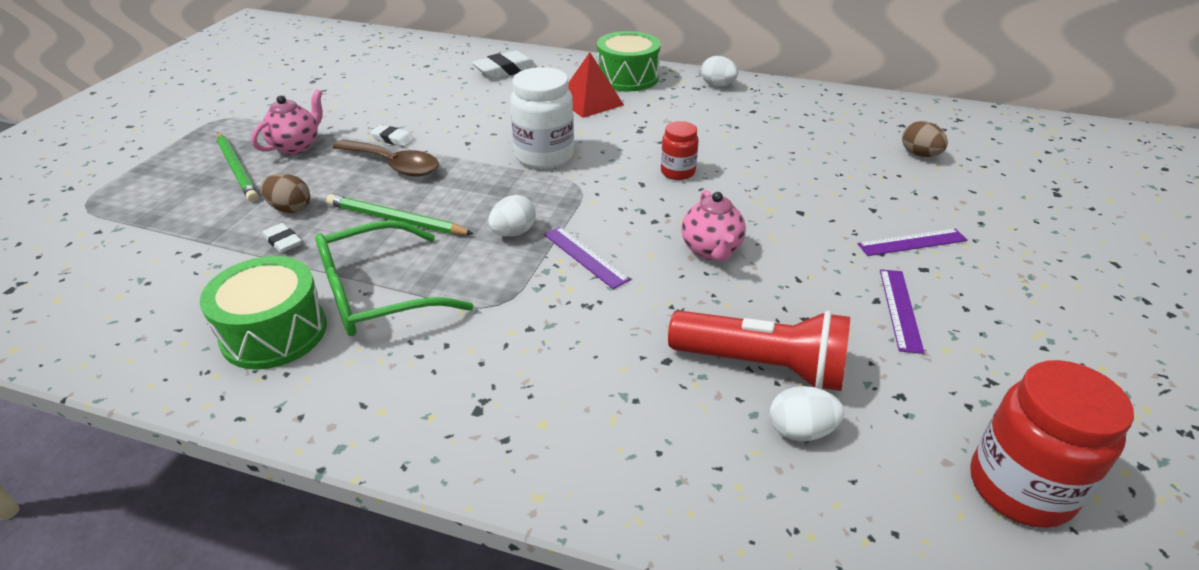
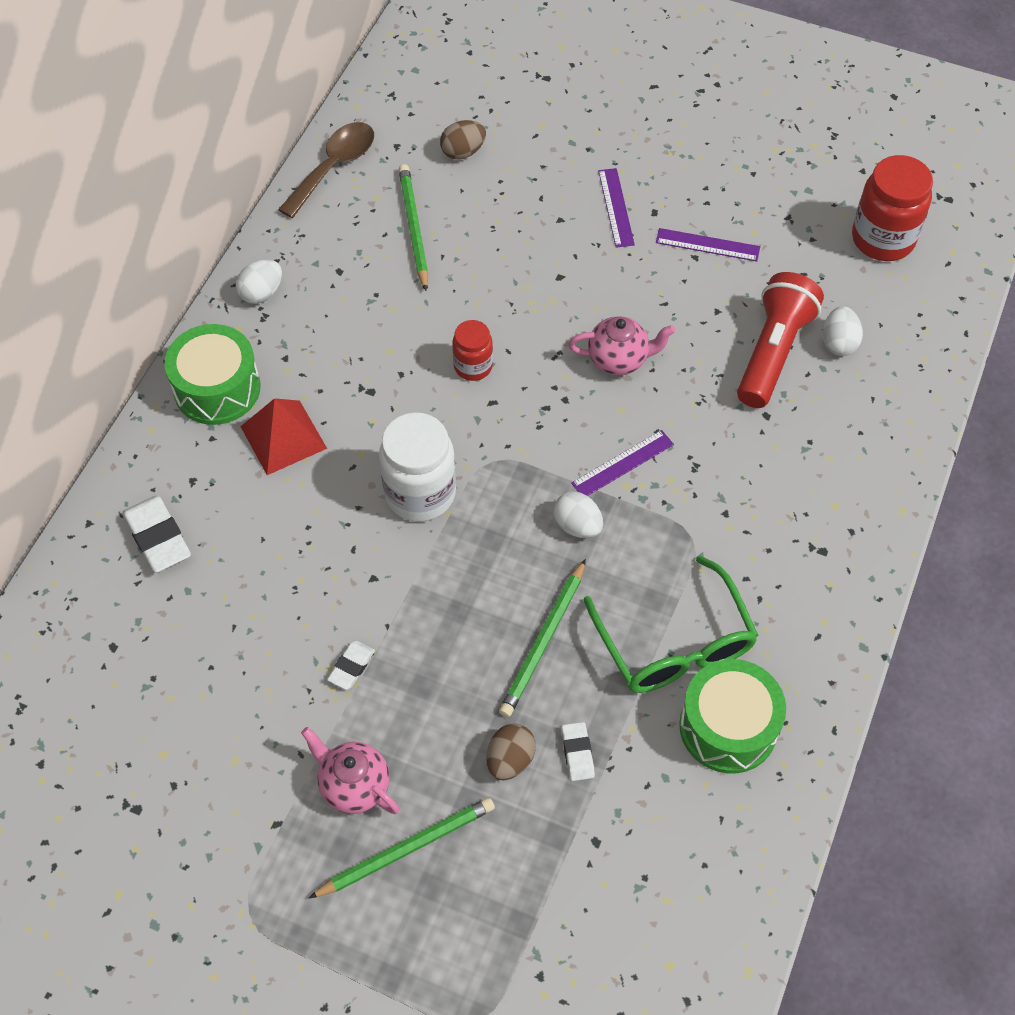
camera: 85 degrees left, 20 degrees up
white eraser [262,223,302,253] -> white eraser turned 60 degrees counterclockwise [561,722,595,781]
brown spoon [332,139,439,177] -> brown spoon moved to [278,122,374,218]
none -> green pencil [399,164,428,291]

